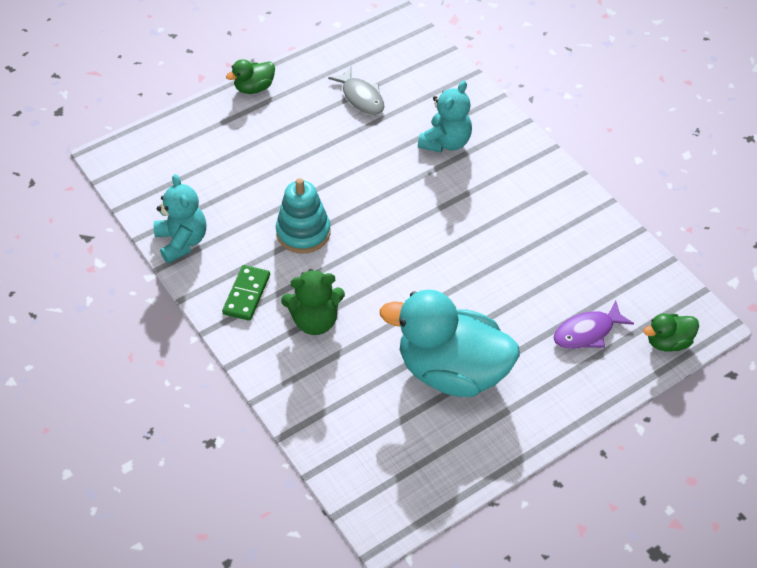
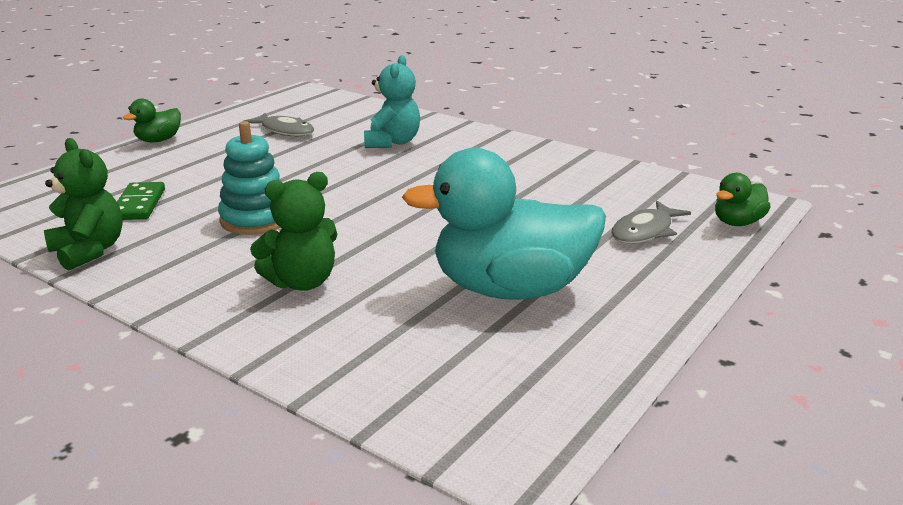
camera: 20 degrees left, 25 degrees down
turquoise teddy bear [154,174,206,264] -> green teddy bear [44,138,123,270]
green domino [222,265,270,321] -> green domino moved to [117,182,165,220]
purple fish [554,301,634,349] -> grey fish [611,201,691,243]

